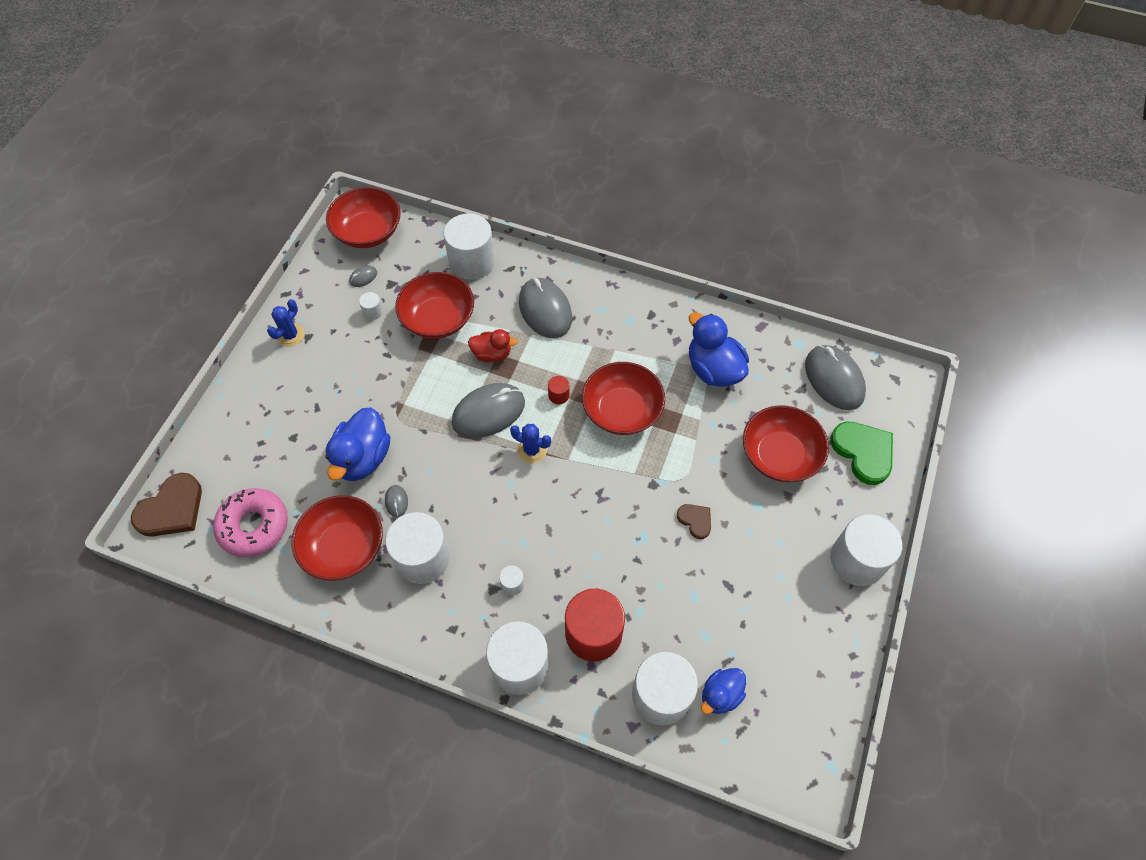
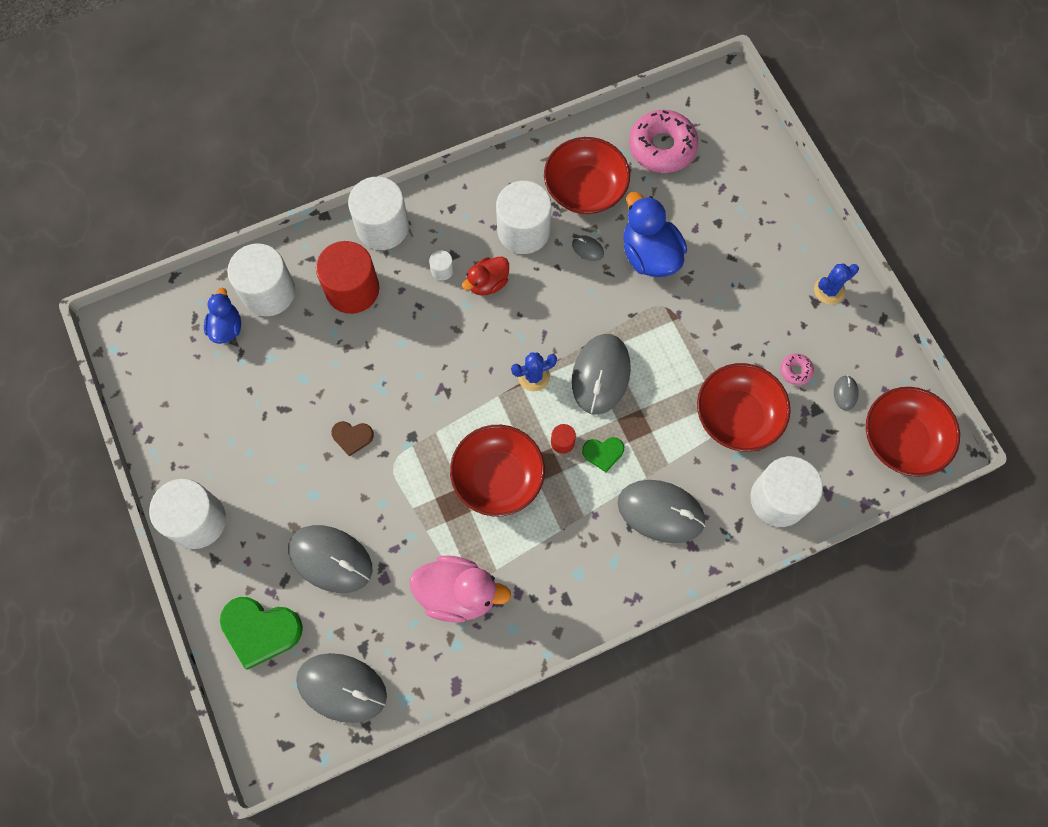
camera: 135 degrees right, 10 degrees up
brown heart [131,473,202,537] -> none
blue cactus [267,299,305,347] -> blue cactus turned 75 degrees clockwise [814,263,859,305]
white cylinder [359,292,383,320] -> pink donut [780,353,814,385]
red duck [468,329,518,362] -> red duck moved to [462,257,509,296]
blue duck [689,312,749,387] -> pink duck [410,555,511,623]
red bowl [743,405,829,482] -> grey mouse [288,525,372,593]
none -> green heart [582,437,624,472]

